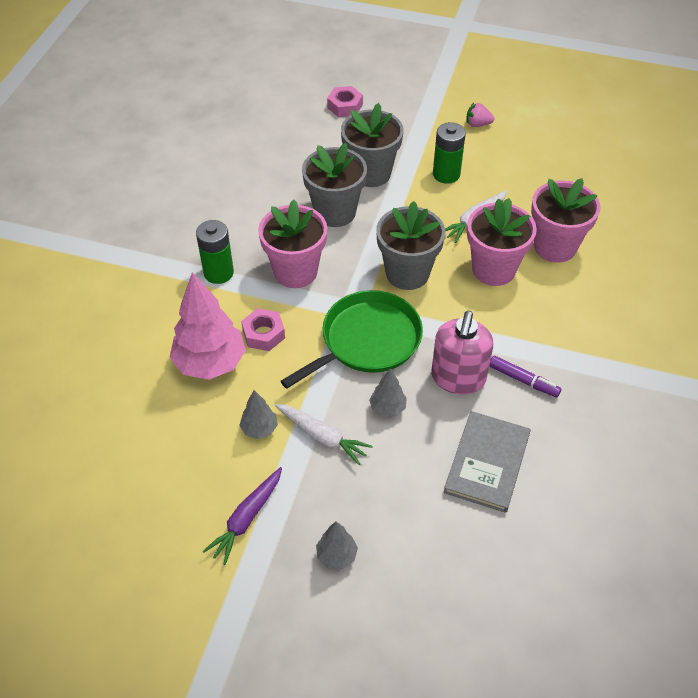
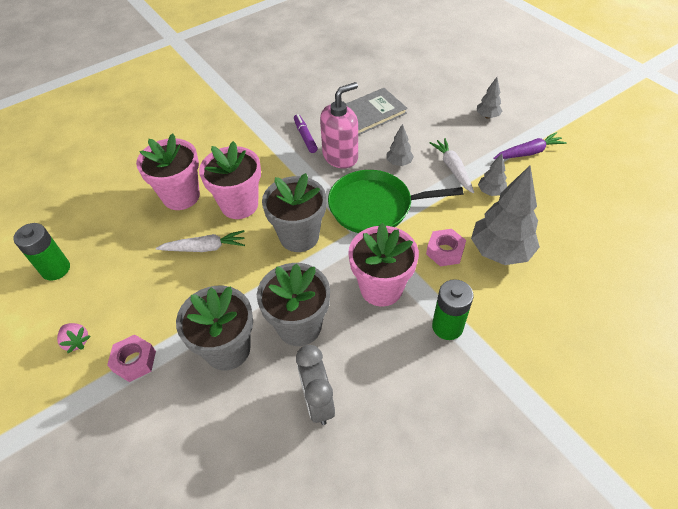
camera: 140 degrees left, 0 degrees up
pink tree [169,272,246,380] -> grey tree [471,165,540,265]
pink nut [327,86,363,117] -> pink nut moved to [107,334,156,382]
green battery [433,122,466,184] -> green battery moved to [14,223,70,281]
none -> grey clock [296,345,335,425]

